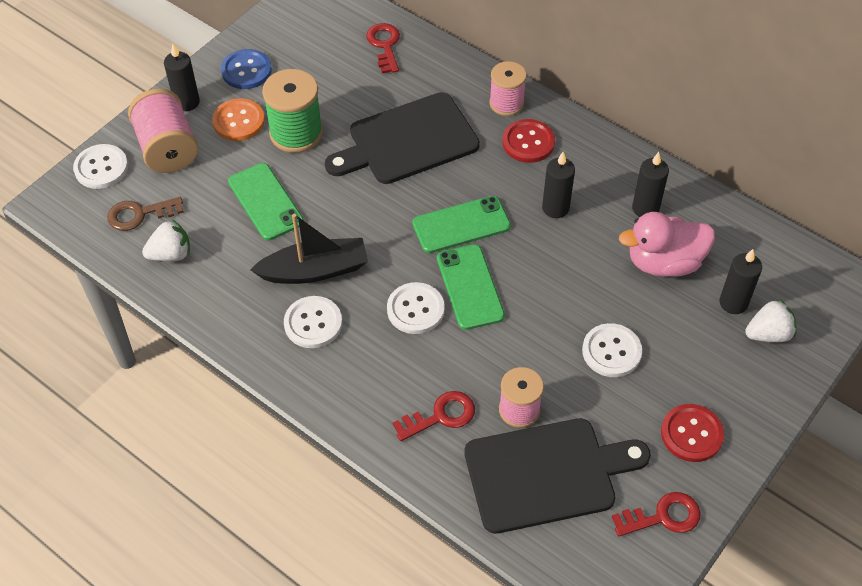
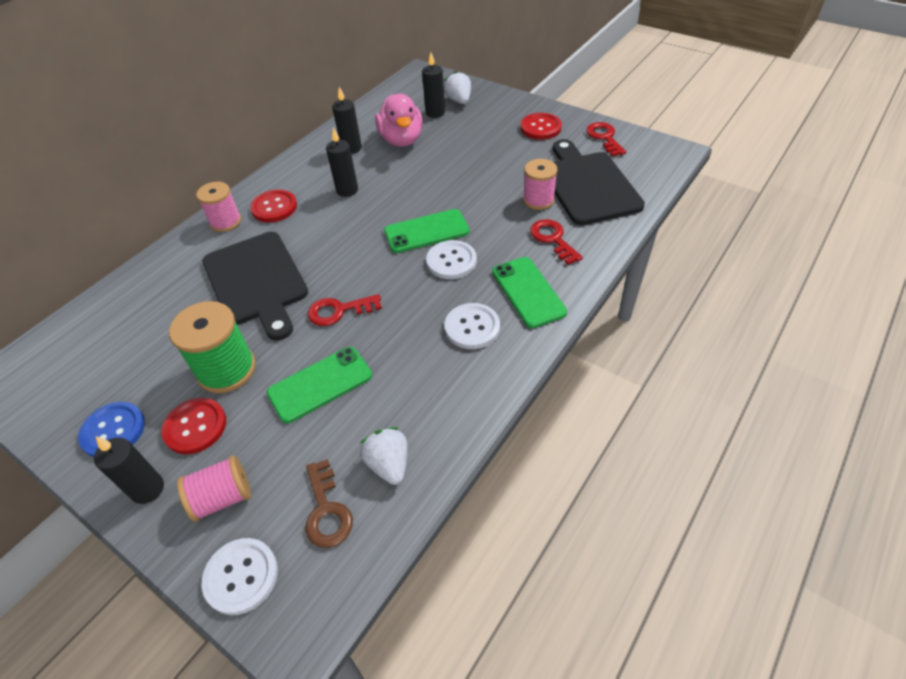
camera: 90 degrees left, 5 degrees down
pink spool [128,89,198,173] -> pink spool [177,456,251,522], size x0.66
orange button [212,98,265,141] -> red button [161,398,226,454]
black boat [251,214,368,284] -> none
red key [366,23,400,73] -> red key moved to [308,294,382,326]
green phone [412,196,511,253] -> green phone moved to [492,257,567,328]
white button [582,323,642,377] -> none

